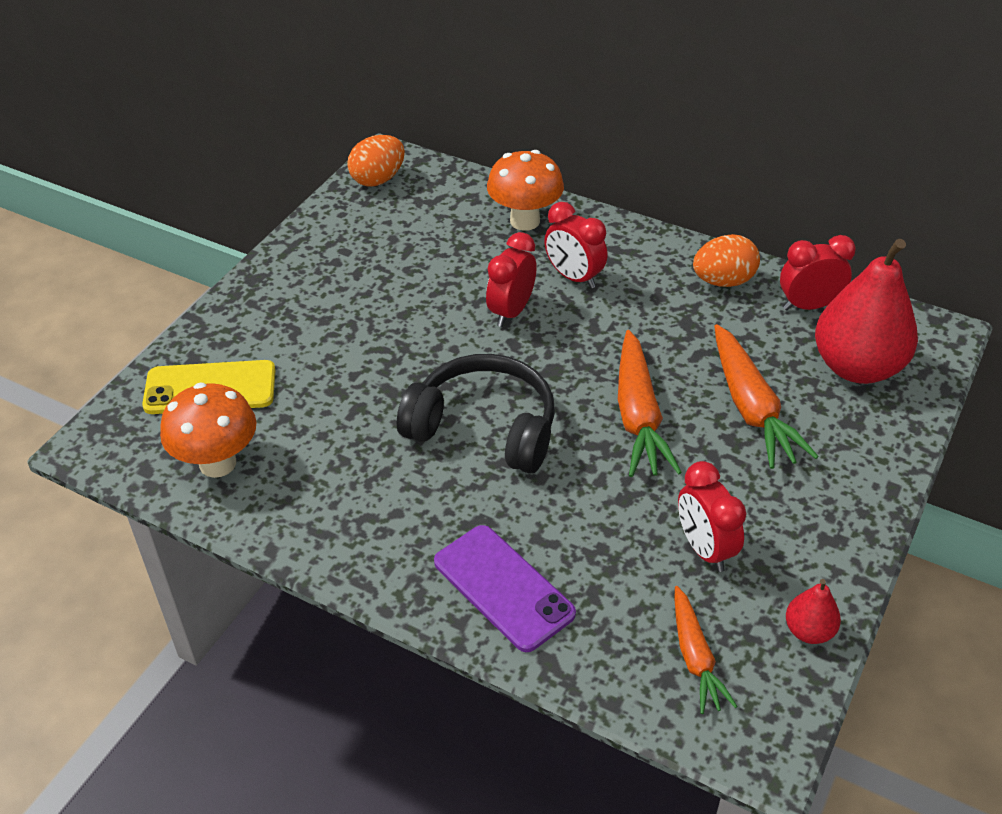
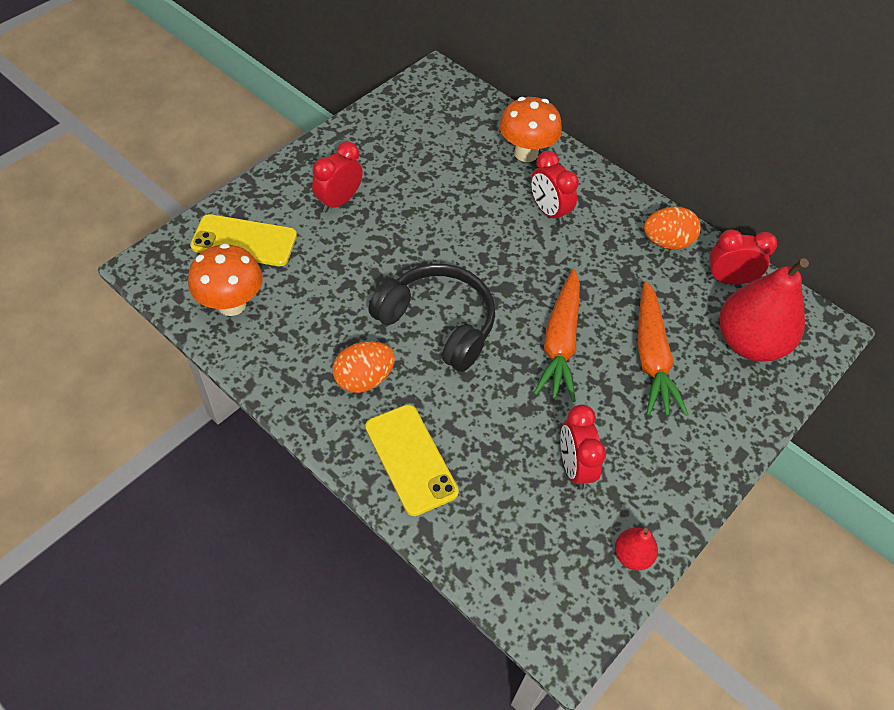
camera: 10 degrees right, 10 degrees up
orange egg [347,135,405,186] -> orange egg moved to [333,341,395,393]
purple phone [434,525,576,652] -> yellow phone [365,404,459,516]
red clock [486,232,537,327] -> red clock moved to [312,142,363,213]
orange carrot [674,586,738,714] -> none

